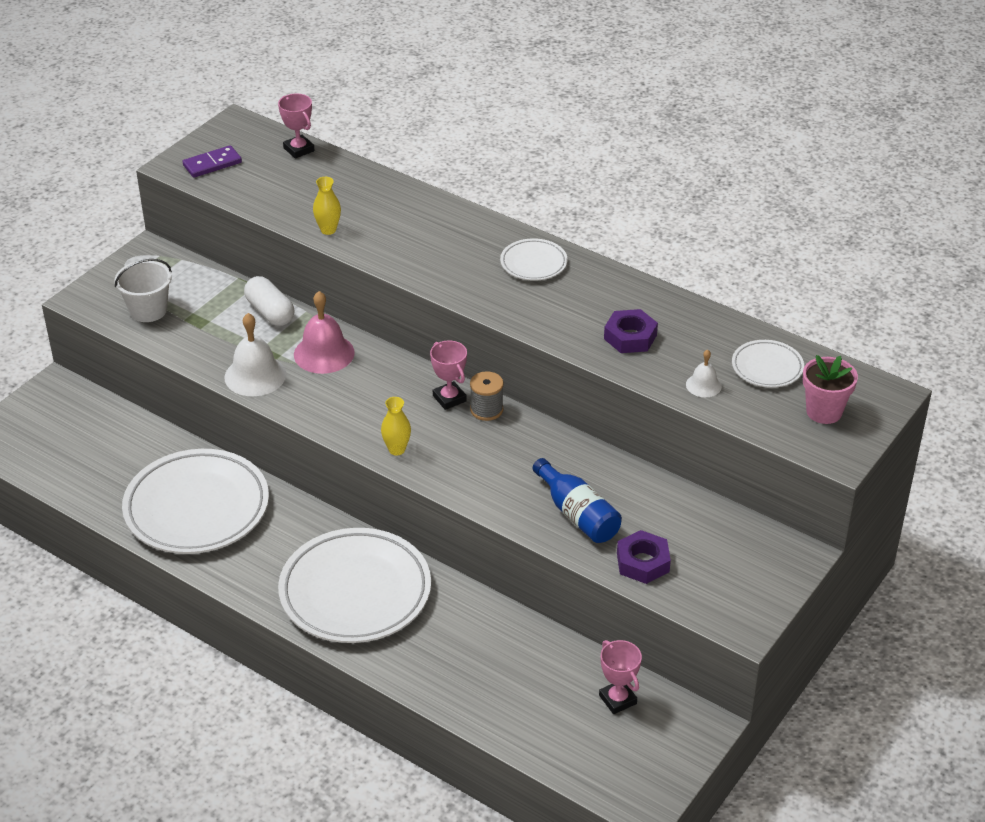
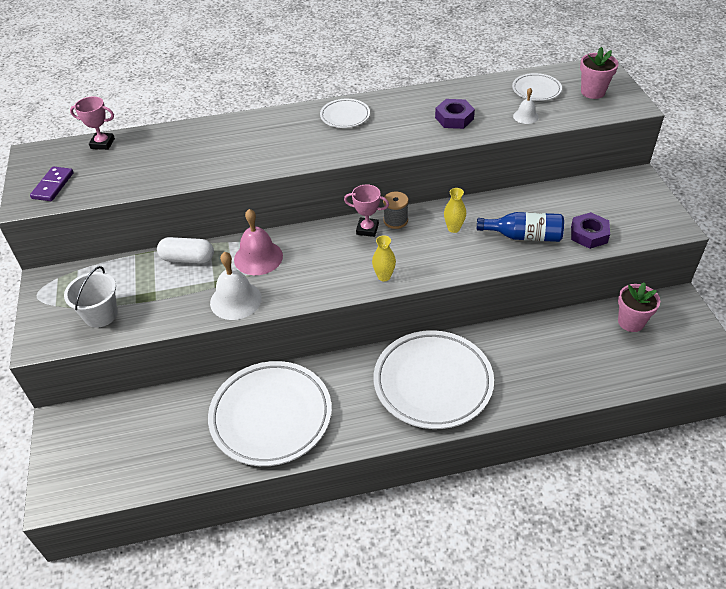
camera: 45 degrees left, 5 degrees up
yellow vase [313,177,341,235] -> yellow vase moved to [444,188,466,233]
pink trophy [599,640,642,714] -> pink flower pot [618,282,660,332]

